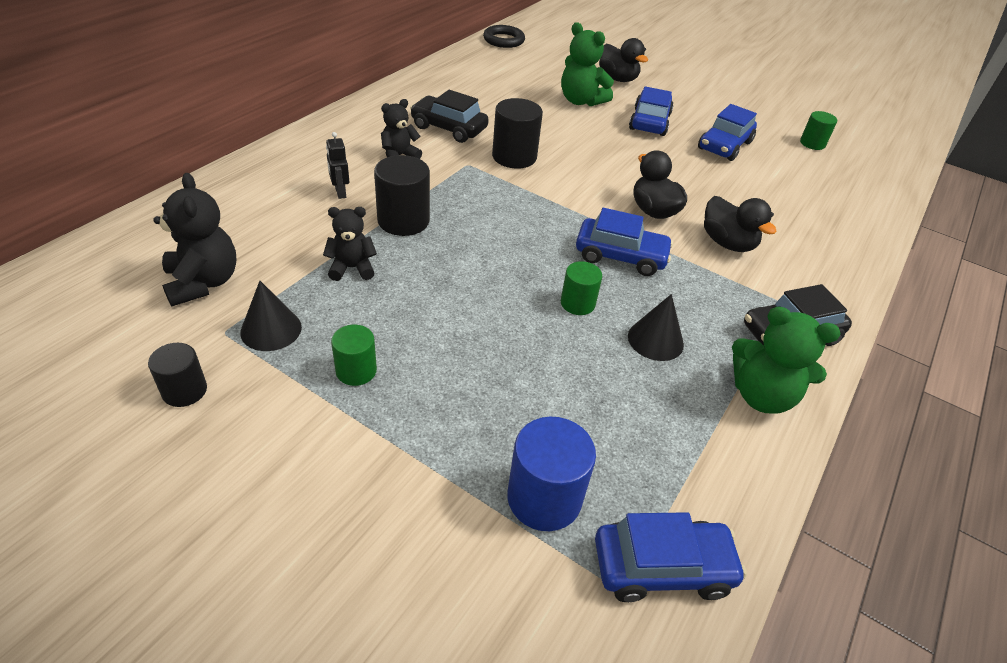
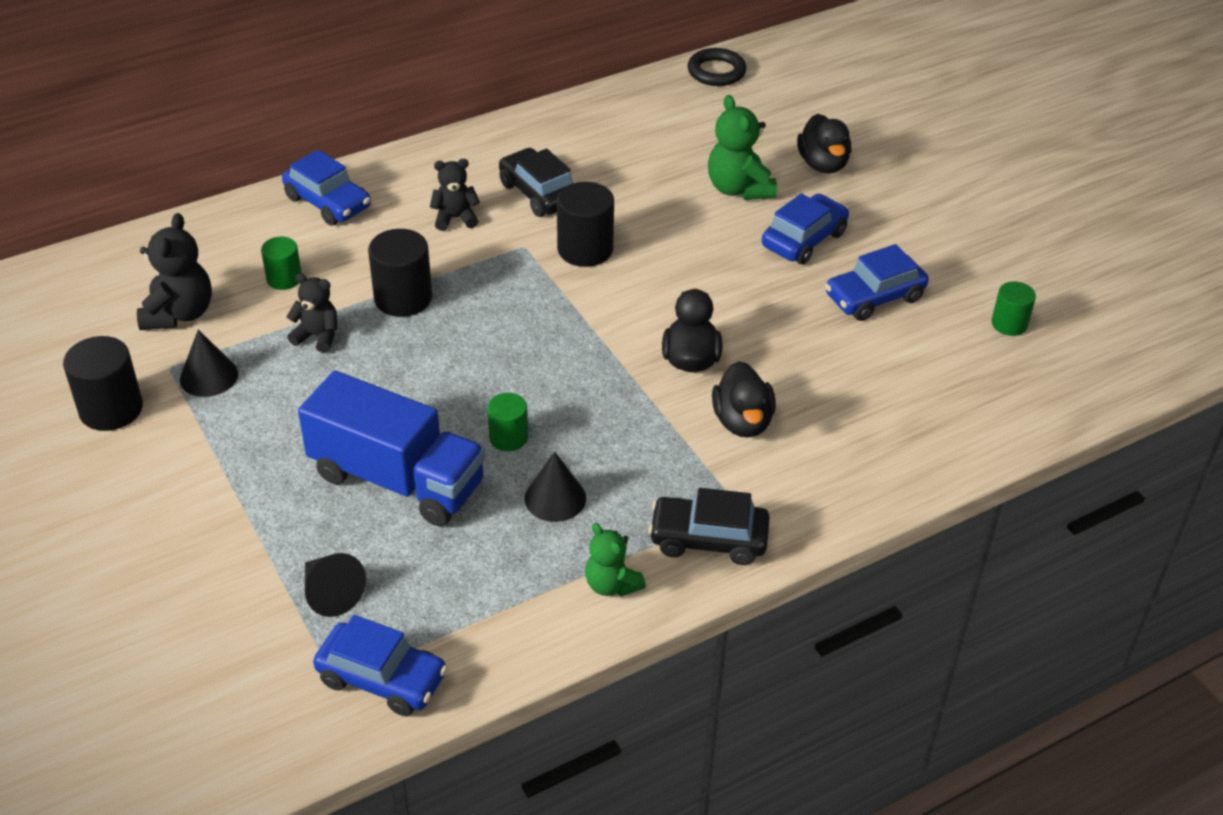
camera: 30 degrees right, 0 degrees up
black cylinder [148,343,207,407] -> black cylinder [63,336,143,431], size x1.63
black robot [326,132,349,199] -> none
green cylinder [331,325,377,386] -> green cylinder moved to [261,237,302,290]
blue cylinder [507,417,596,531] -> black cone [305,553,366,617]
blue car [576,208,673,276] -> blue car moved to [282,150,371,226]
green teddy bear [732,306,840,414] -> green teddy bear [585,523,646,596], size x0.65
none -> blue truck [298,371,486,526]

